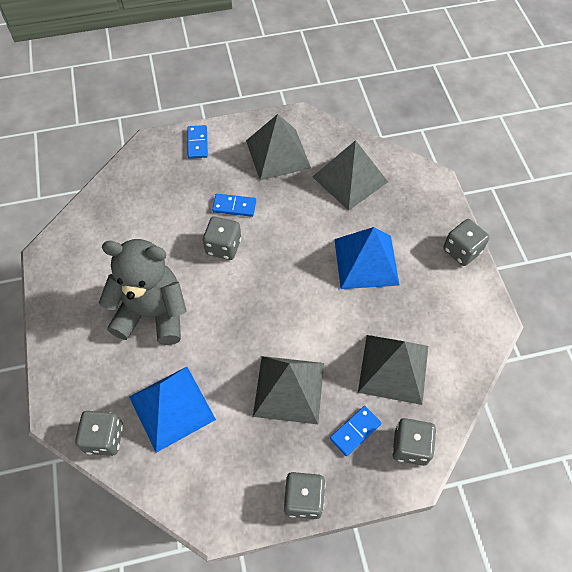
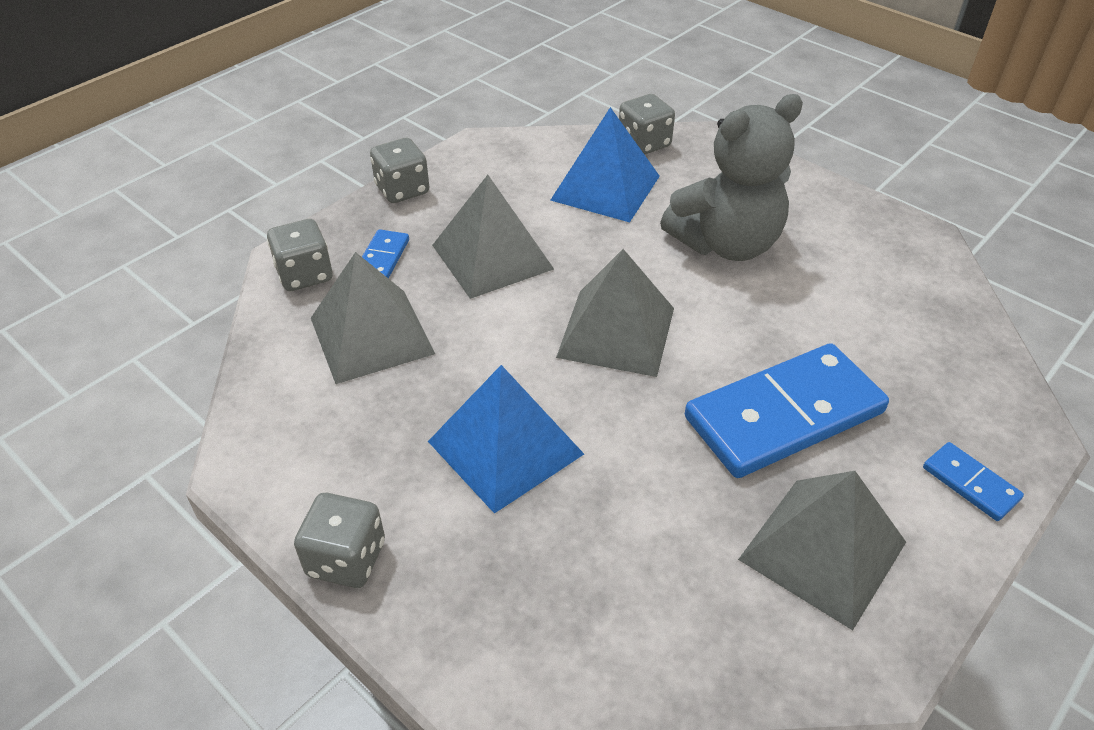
camera: 145 degrees right, 15 degrees down
grey dice [203,217,241,260] -> none
blue domino [212,194,256,217] -> blue domino [685,343,889,478], size x2.28
grey pyramid [312,140,388,211] -> grey pyramid moved to [556,249,674,377]

